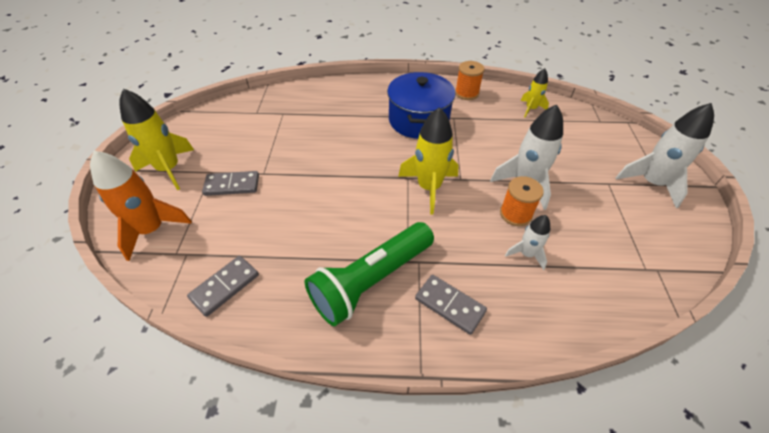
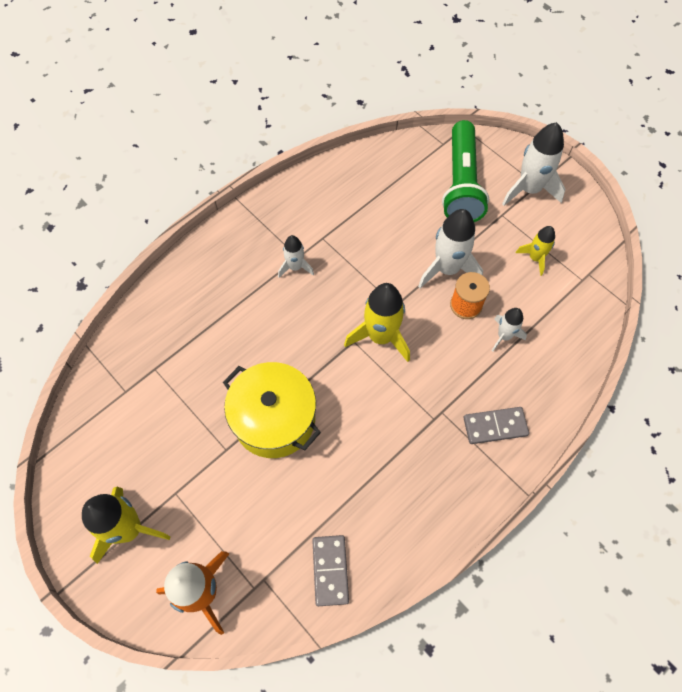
camera: 45 degrees left, 15 degrees up
grey domino [202,171,259,196] -> none
green flashlight [305,222,434,326] -> green flashlight moved to [442,120,489,222]
blue pot [387,72,456,139] -> white rocket [278,235,314,278]
orange spool [455,61,484,100] -> none
yellow rocket [521,68,549,117] -> yellow rocket moved to [516,226,555,276]
none -> yellow pot [223,362,321,458]

